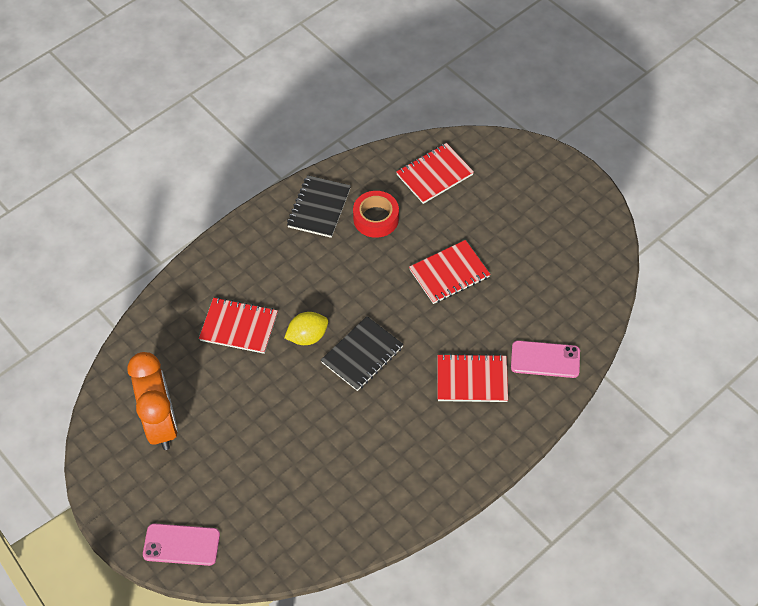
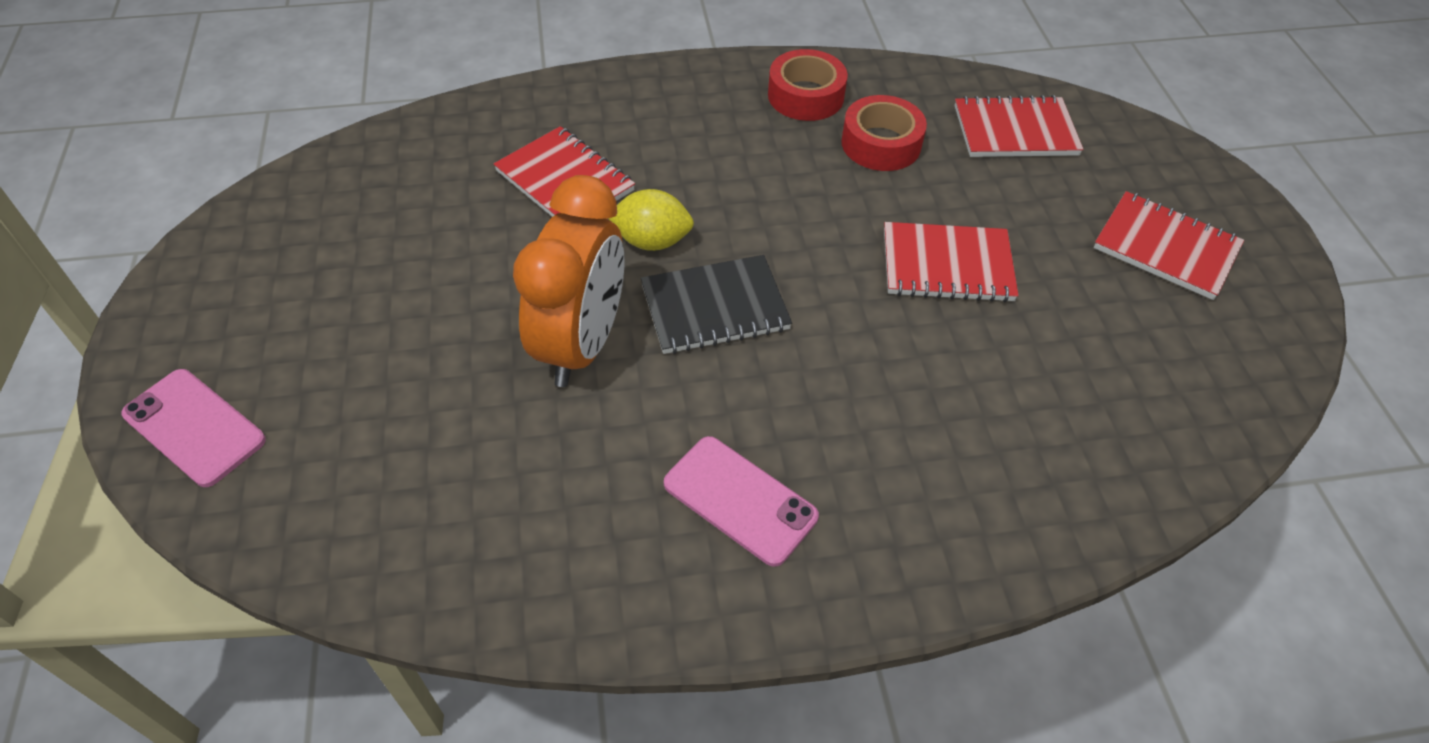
camera: 30 degrees right, 5 degrees down
orange clock [127,352,178,450] -> orange clock moved to [513,175,624,387]
black notebook [287,175,351,238] -> red tape [768,49,848,121]
red notebook [437,353,508,402] -> red notebook moved to [1094,191,1244,300]
pink phone [511,341,580,378] -> pink phone moved to [664,436,819,567]

